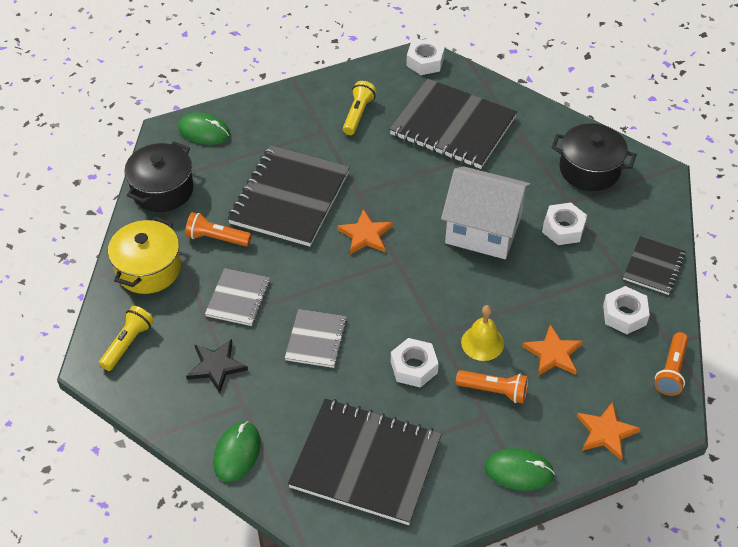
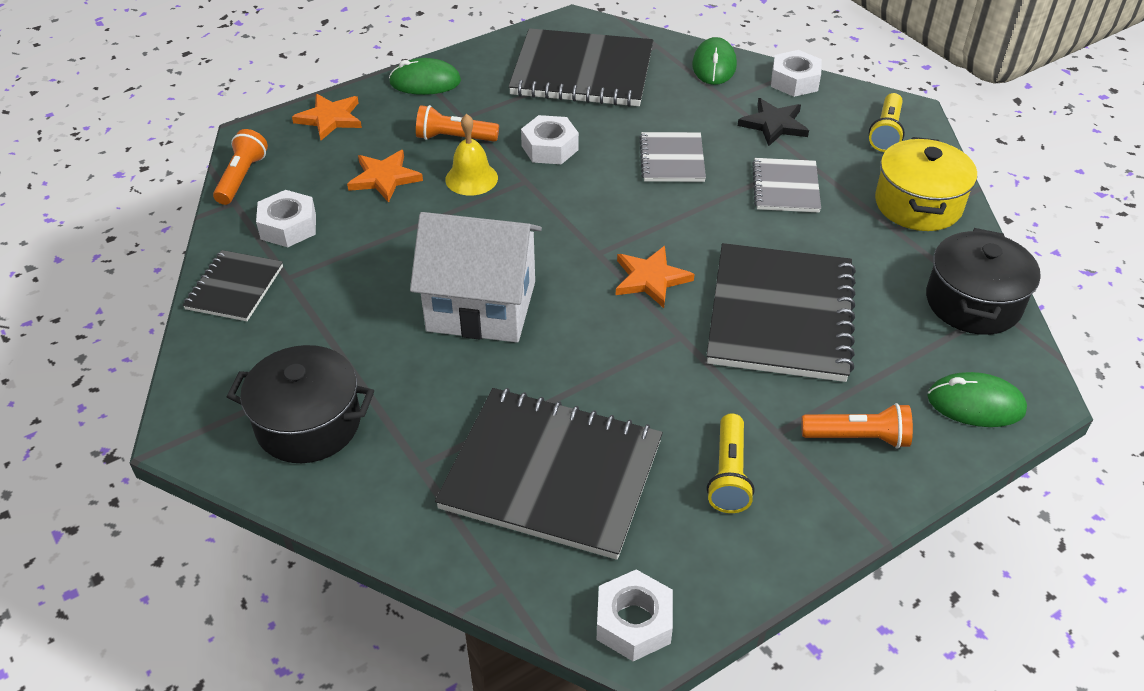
camera: 170 degrees right, 5 degrees down
orange flashlight [185,212,251,246] -> orange flashlight moved to [801,403,913,449]
white nut [542,203,587,245] -> white nut moved to [771,50,822,97]

